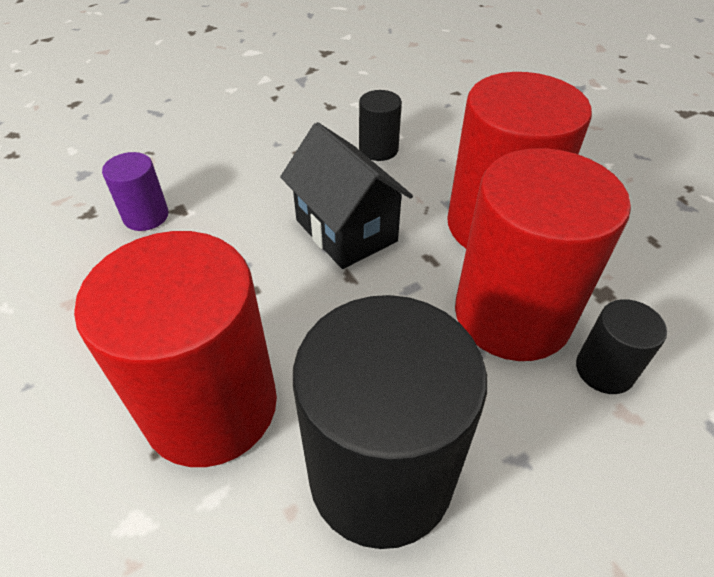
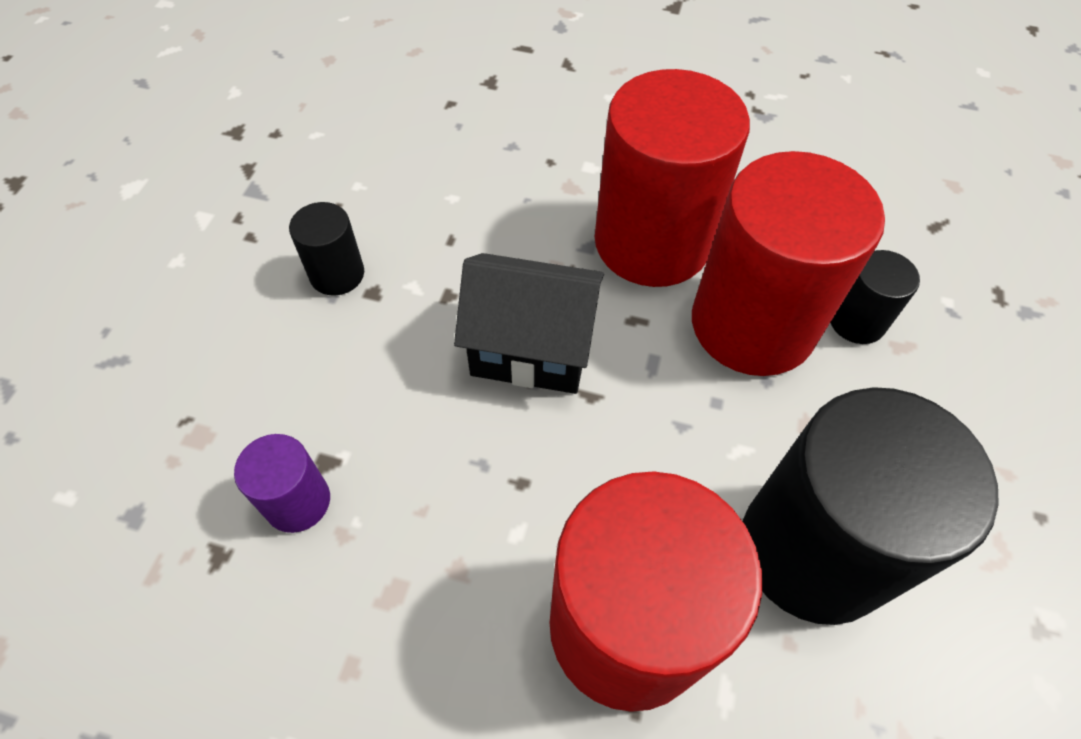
camera: 45 degrees left, 10 degrees up
black cylinder [359,90,402,161] -> black cylinder moved to [289,202,364,296]

